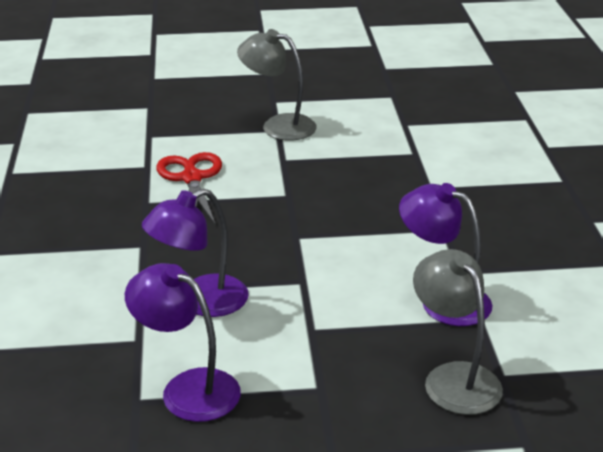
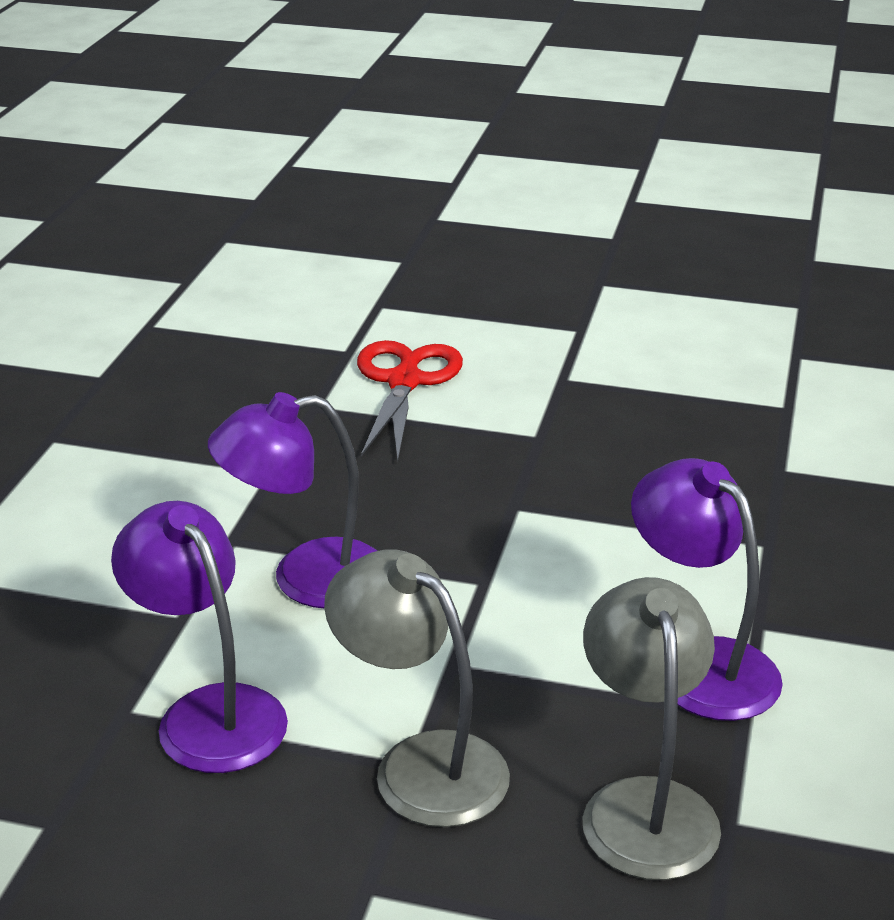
camera: 20 degrees right, 0 degrees up
grey lamp [237,29,317,140] -> grey lamp moved to [324,549,510,827]

